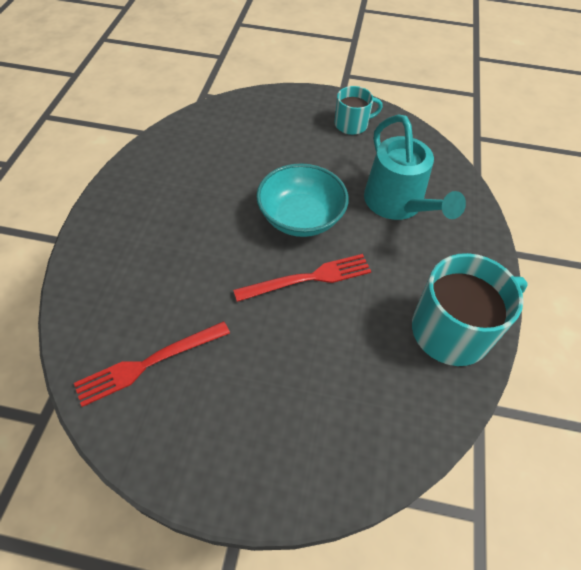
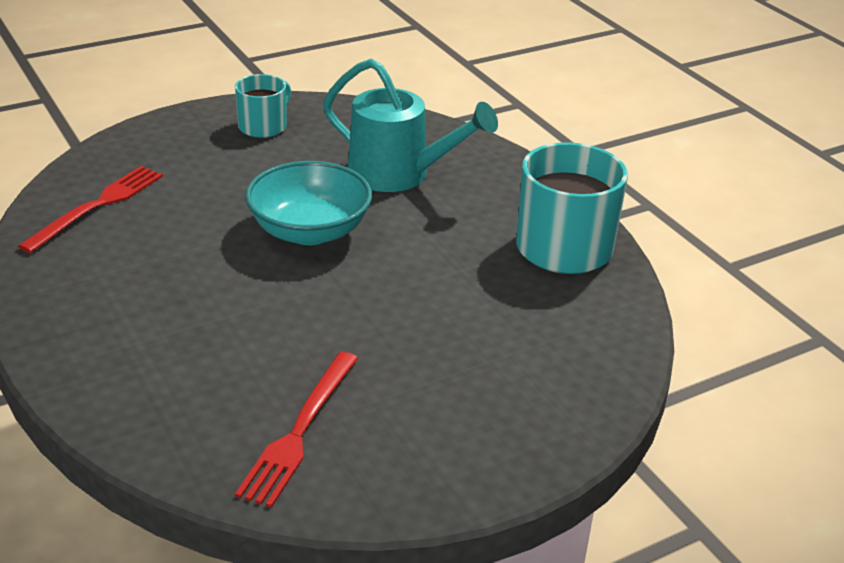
camera: 40 degrees left, 20 degrees down
red fork [233,254,371,302] -> red fork moved to [18,166,163,253]

